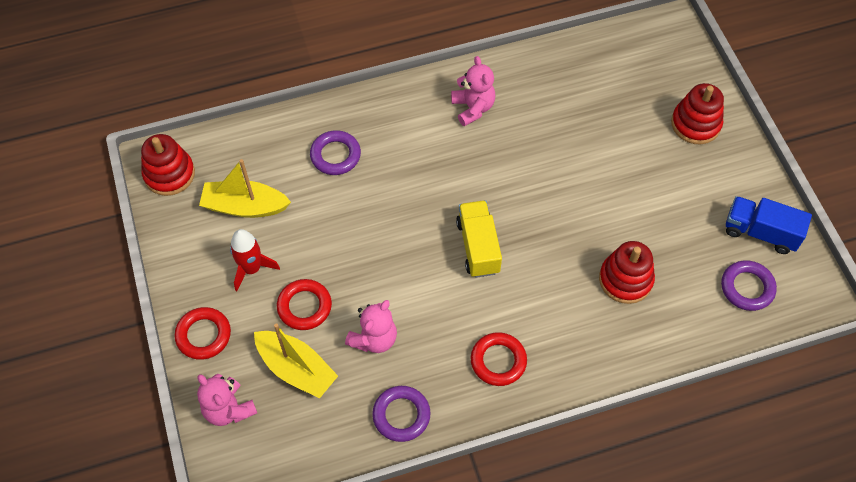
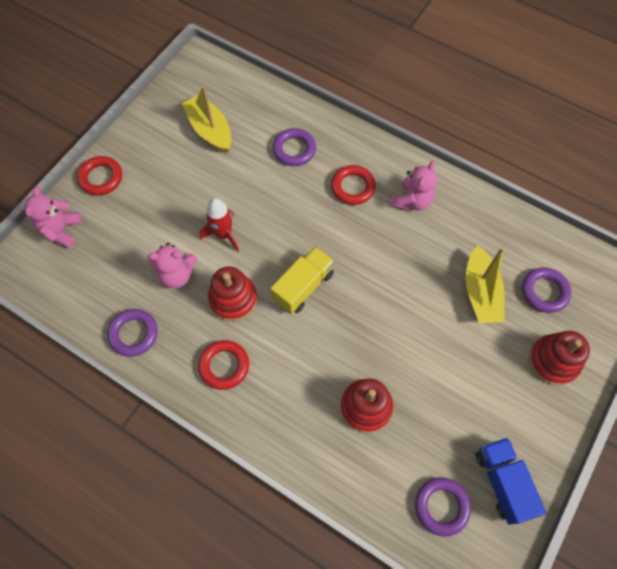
camera: 50 degrees right, 5 degrees up
red stacking toy [141,134,195,196] -> red stacking toy moved to [208,266,257,321]
red rocket [230,229,280,291] -> red rocket moved to [199,198,239,251]
yellow boat [254,323,338,399] -> yellow boat moved to [466,245,505,323]
red ring [277,279,332,330] -> red ring moved to [331,165,376,205]
none -> purple ring [522,268,572,313]

